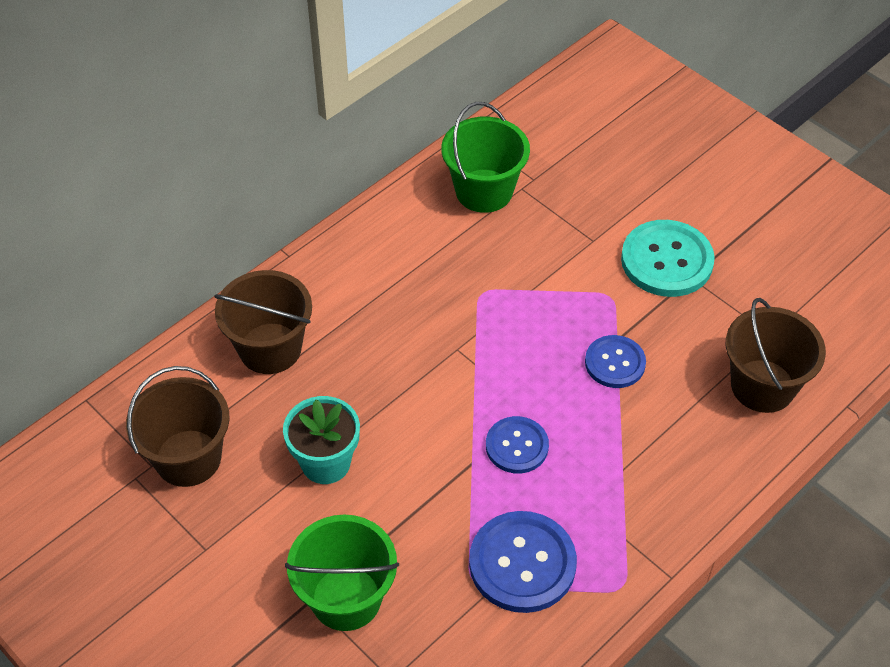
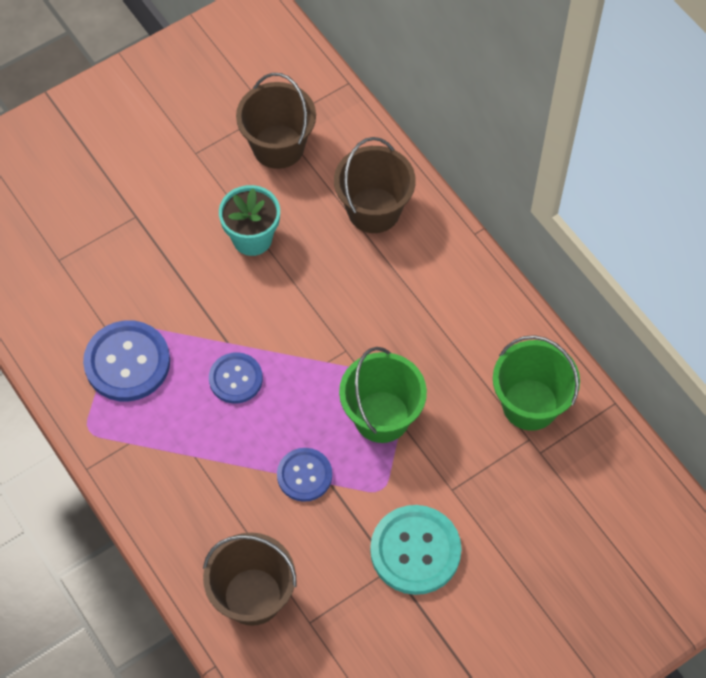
camera: 100 degrees right, 10 degrees up
green bucket [285,515,399,631] -> green bucket moved to [339,347,427,443]

